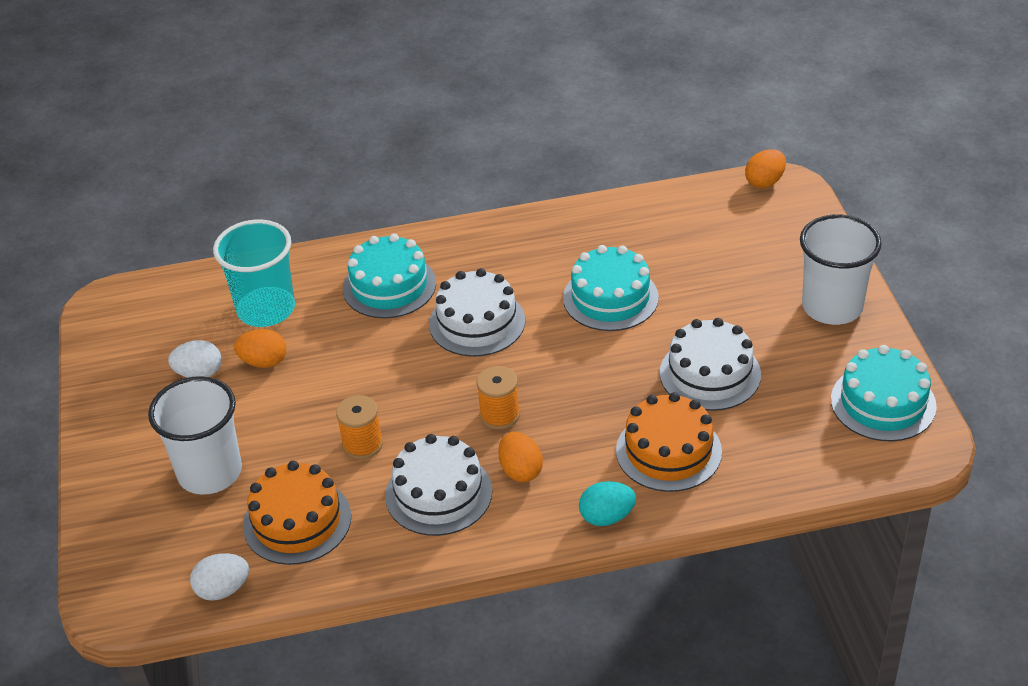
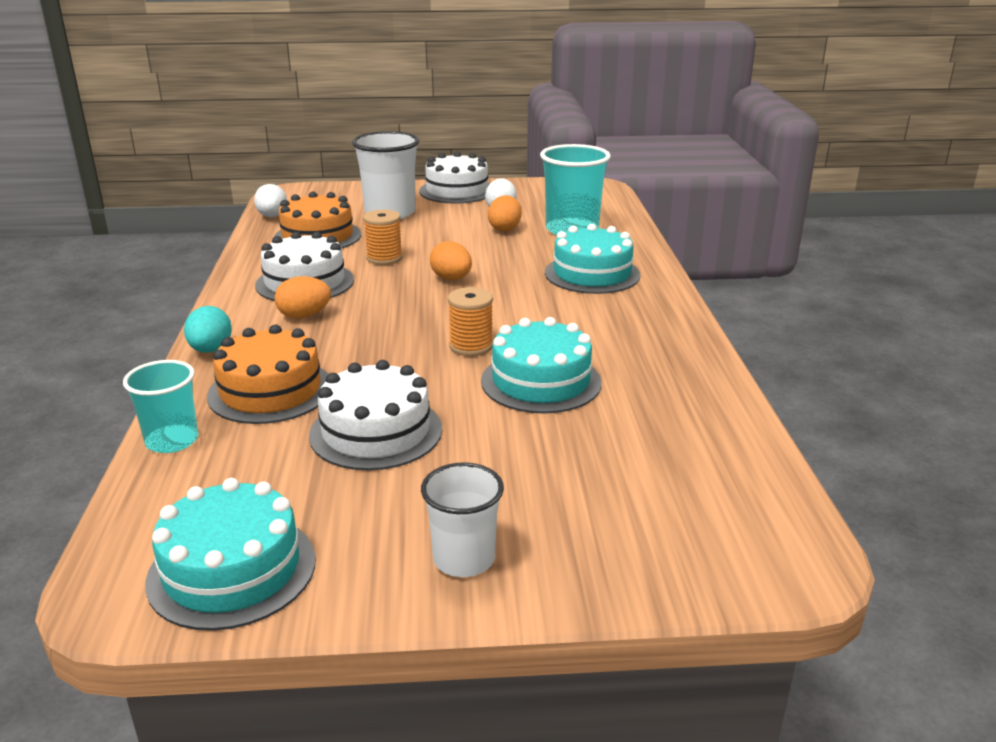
camera: 95 degrees right, 15 degrees down
white cake [429,268,525,357] -> white cake moved to [419,152,489,204]
orange spool [476,366,520,430] -> orange spool moved to [448,287,493,356]
orange egg [745,149,786,188] -> orange egg moved to [430,241,472,280]
white cup [800,214,882,325] -> white cup [421,462,504,577], size x0.61
none -> turquoise cup [123,360,198,453]

